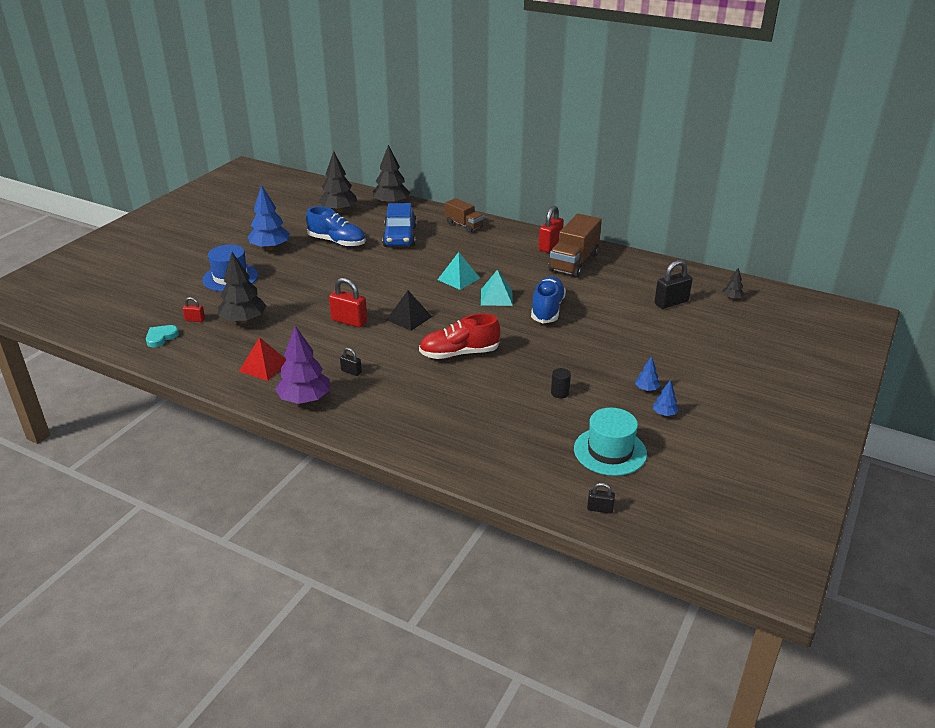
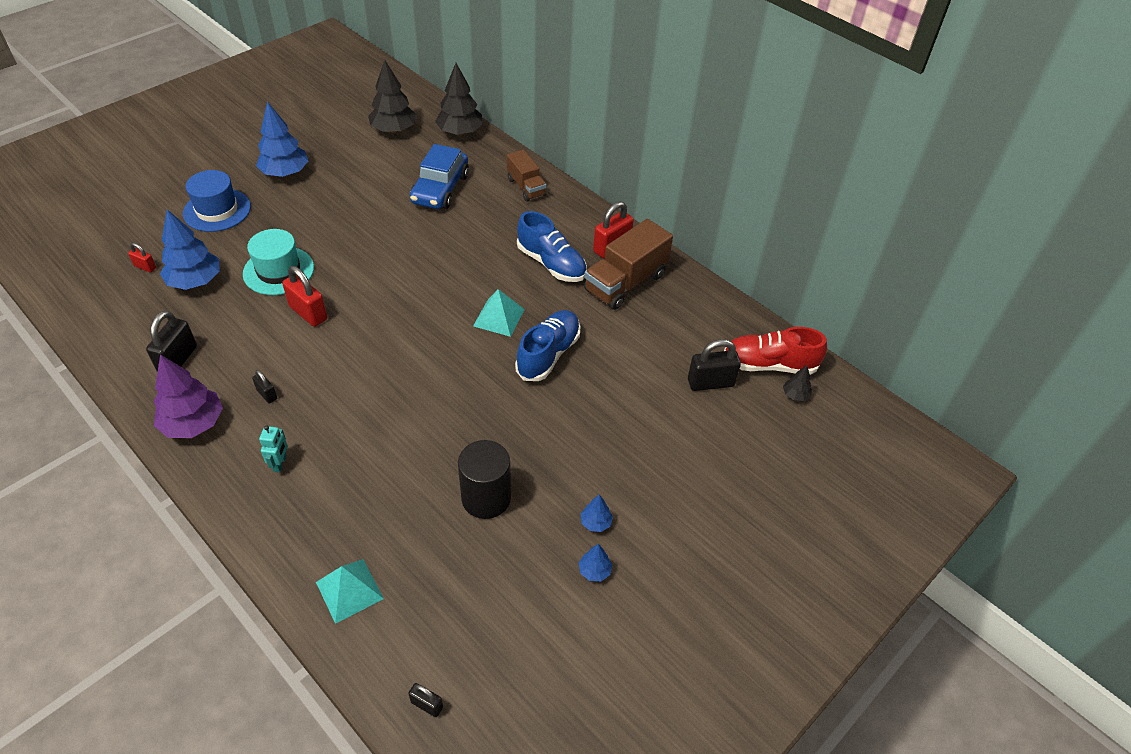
camera: 15 degrees right, 15 degrees up
turquoise heart [146,325,179,347] -> none
black tree [218,252,267,323] -> blue tree [160,209,220,290]
red pyramid [239,337,286,381] -> black padlock [146,310,197,372]
blue shoe [306,206,366,247] -> blue shoe moved to [517,211,587,282]
black pyramid [386,290,432,331] -> none
red shoe [419,313,500,359] -> red shoe moved to [724,327,827,375]
turquoise pyramid [437,252,480,290] -> turquoise pyramid moved to [316,559,384,624]
black cylinder [551,368,571,398] -> black cylinder [458,440,511,519], size x2.12
turquoise hat [574,408,647,476] -> turquoise hat moved to [243,229,314,295]
none -> turquoise robot [259,425,288,472]

